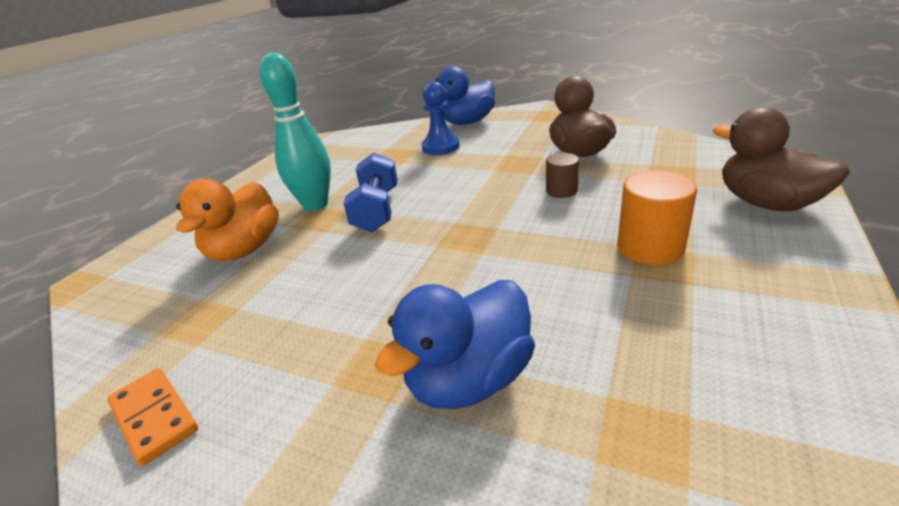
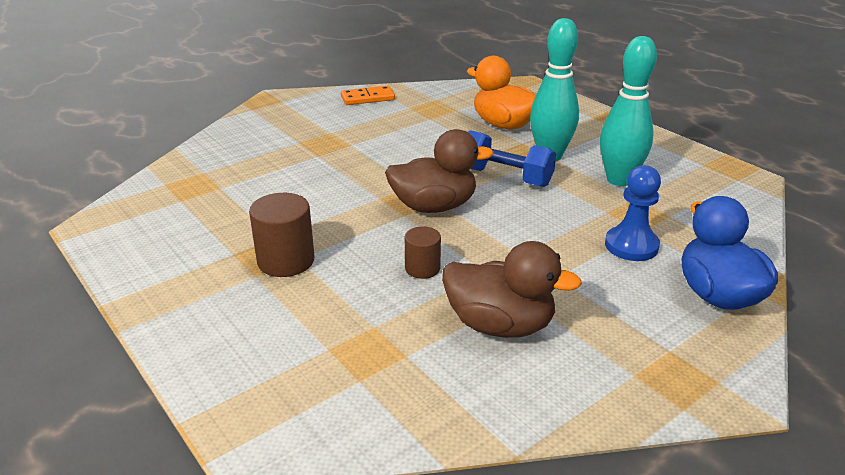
camera: 115 degrees right, 0 degrees up
blue duck [375,280,535,409] -> none
orange cylinder [617,171,697,265] -> brown cylinder [249,193,315,277]
brown duck [713,107,850,211] -> brown duck moved to [385,129,494,213]
none -> turquoise bowling pin [600,36,657,186]

